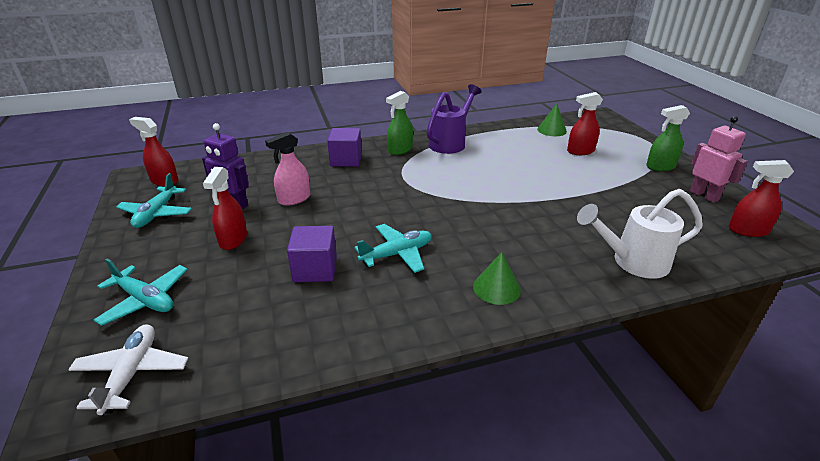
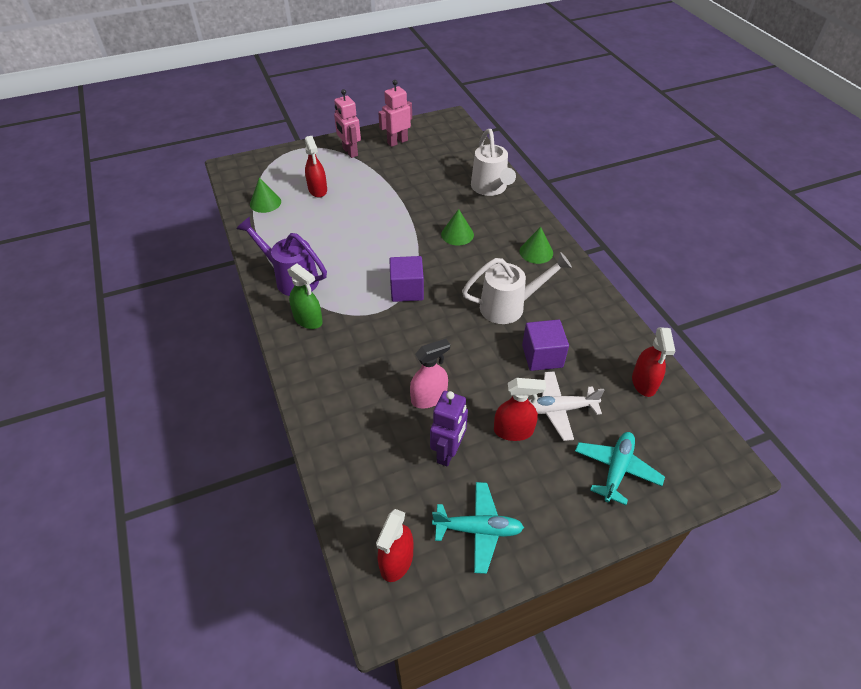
camera: 95 degrees left, 15 degrees up
white plane [68,324,188,415] -> white plane moved to [529,371,605,441]
pink spray bottle [265,132,310,206] -> pink spray bottle turned 75 degrees counterclockwise [410,339,450,408]
purple cube [327,128,362,167] -> purple cube moved to [389,256,424,302]
turquoise plane [355,224,432,273] -> white watering can [462,252,572,324]
green spray bottle [646,105,690,171] -> pink robot [334,89,361,158]
red spray bottle [729,160,794,237] -> red spray bottle moved to [632,327,675,397]
none -> green cone [441,209,474,245]

